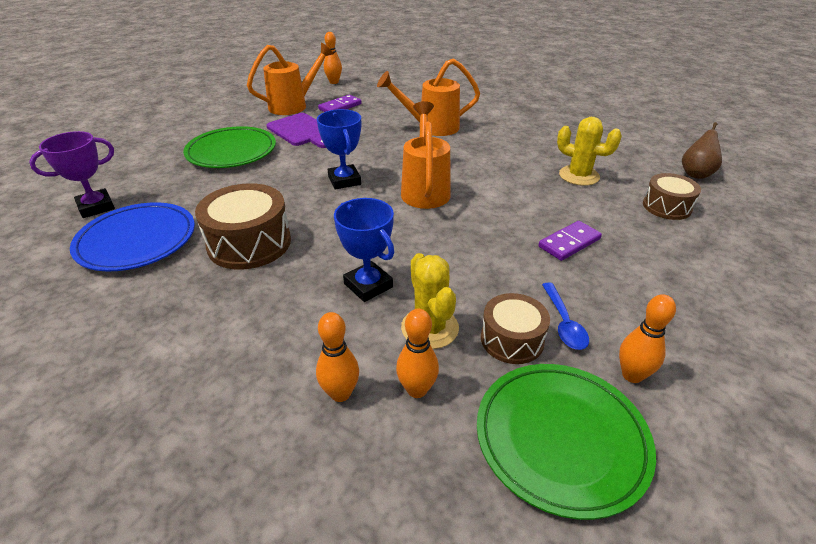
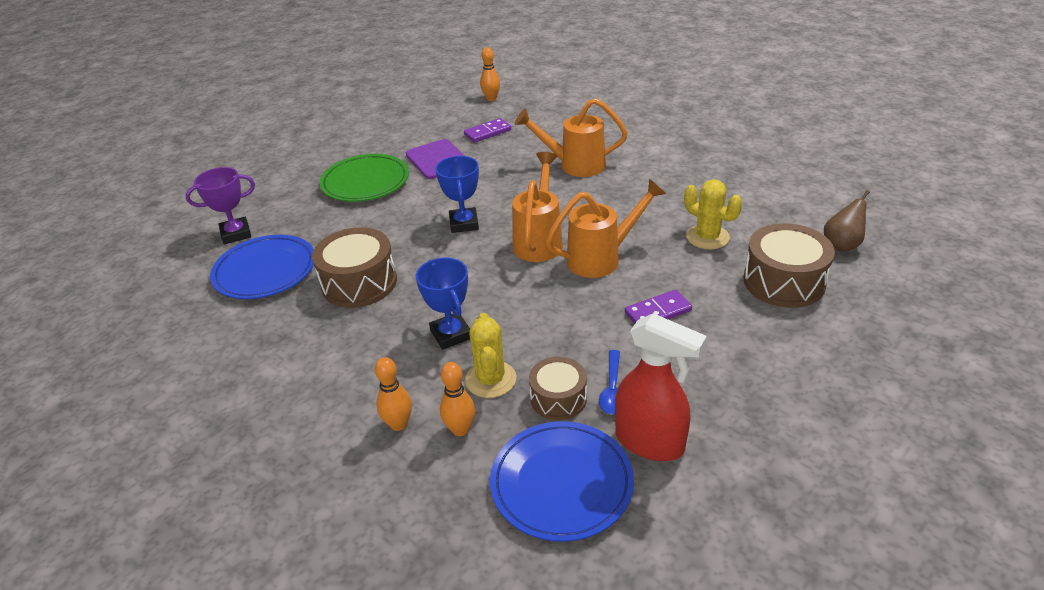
camera: 15 degrees right, 0 degrees up
orange watering can [247,43,334,115] -> orange watering can moved to [546,179,666,278]
green plate [477,364,656,520] -> blue plate [490,421,634,542]
orange bowling pin [619,294,676,383] -> red spray bottle [615,313,707,461]
brown drum [643,173,701,220] -> brown drum [743,223,835,308], size x1.61

